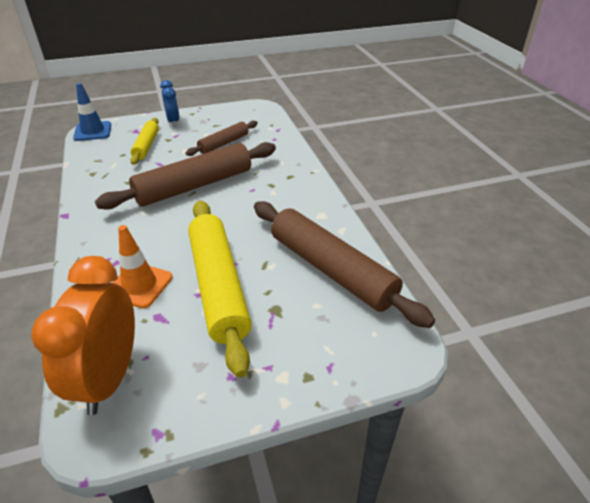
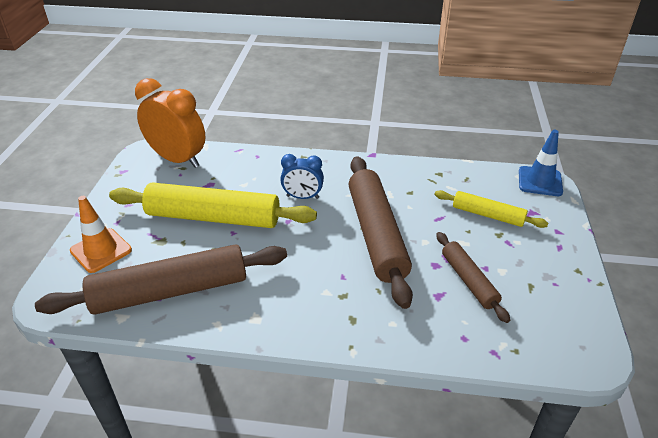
camera: 115 degrees right, 0 degrees up
orange traffic cone [113,225,173,308] -> orange traffic cone moved to [70,196,132,273]
blue clock [160,80,179,126] -> blue clock moved to [280,154,324,199]

